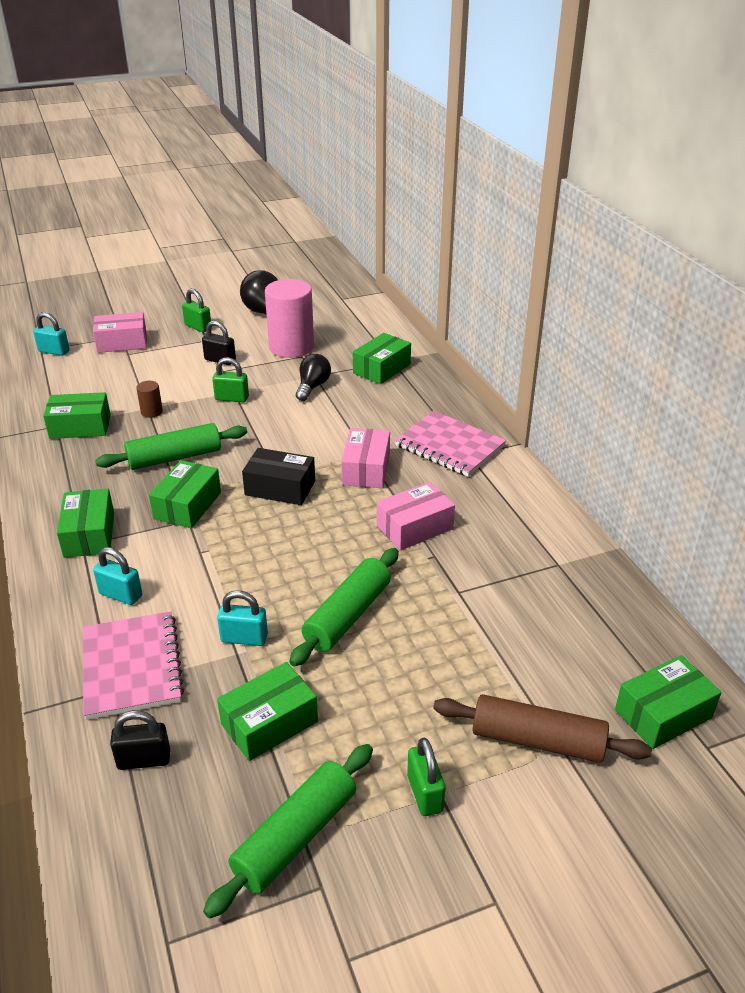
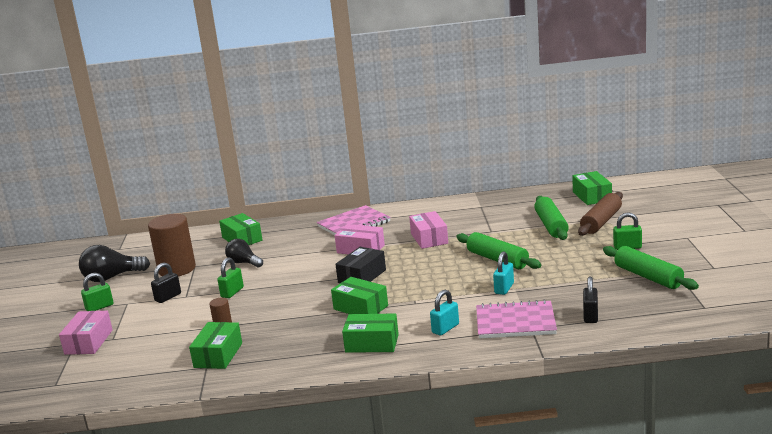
camera: 70 degrees left, 15 degrees down
turquoise padlock [33,312,70,356] -> none
green rolling pin [95,423,247,470] -> green rolling pin moved to [534,196,569,240]
green box [217,662,318,761] -> none
pink cylinder [265,279,314,358] -> brown cylinder [148,214,196,276]

